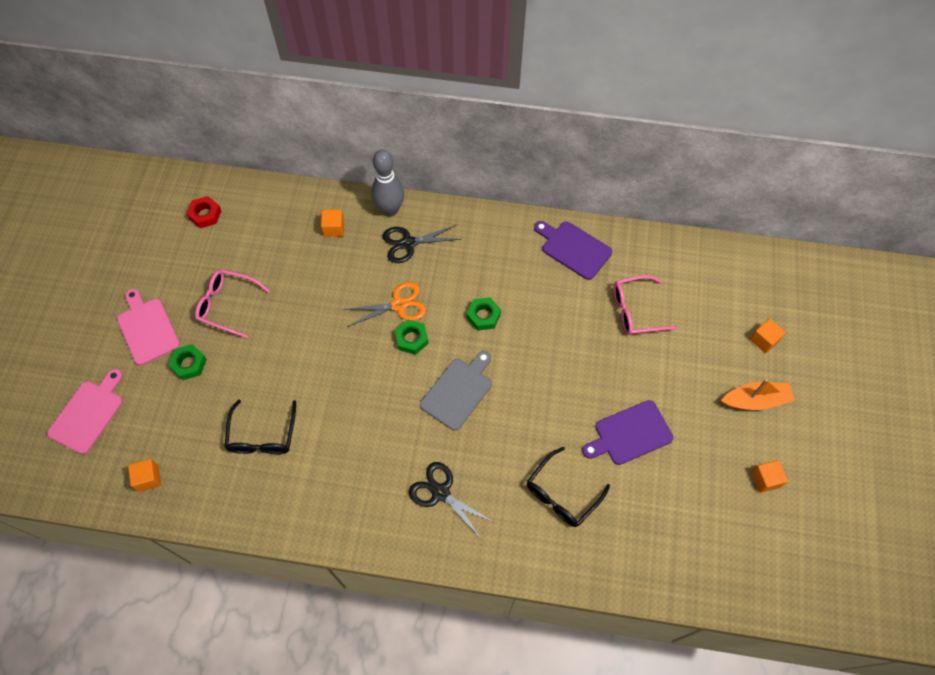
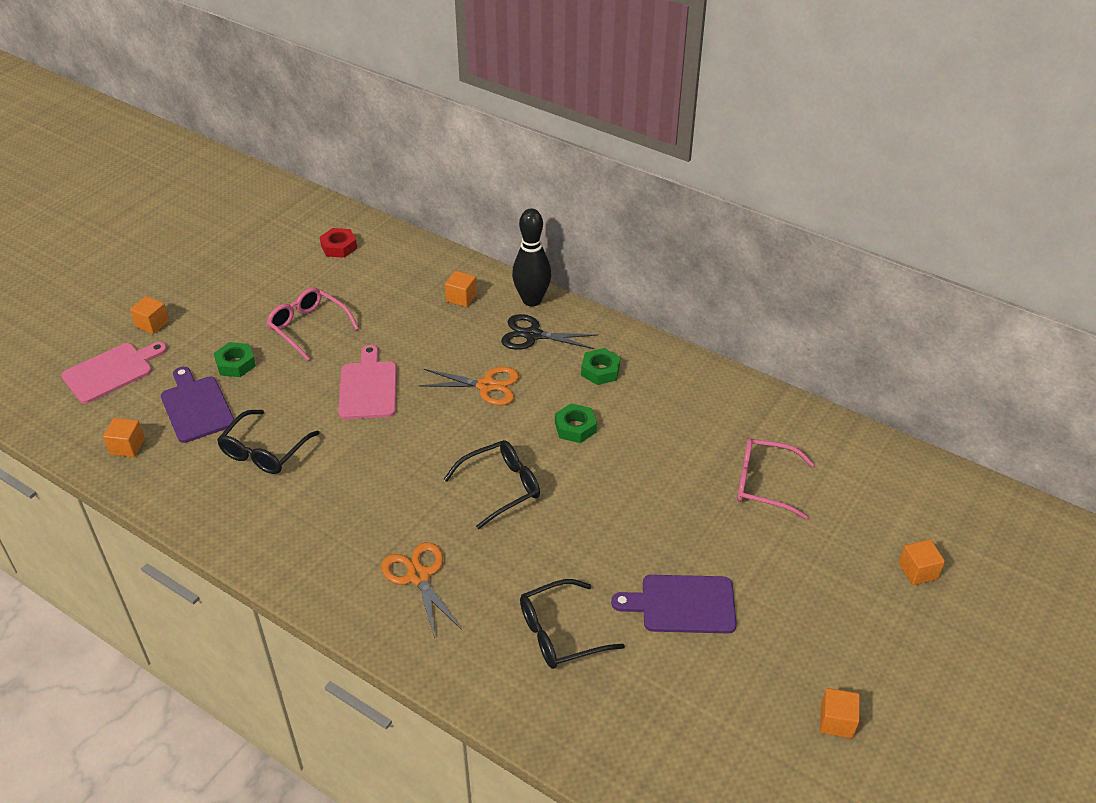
camera: 25 degrees right, 20 degrees down
pink cutting board [117,289,180,365] -> pink cutting board moved to [338,345,397,419]
grey bowling pin [371,150,404,217] -> black bowling pin [512,209,551,306]
green nut [395,319,429,355] -> green nut moved to [581,348,620,385]
black scissors [409,462,495,539] -> orange scissors [381,542,462,638]
grey cutting board [420,351,492,431] -> black glasses [443,440,540,529]
purple cutting board [534,221,613,280] -> purple cutting board moved to [161,367,234,443]
orange boat [721,379,795,410] -> none
none -> orange cube [130,296,169,334]

